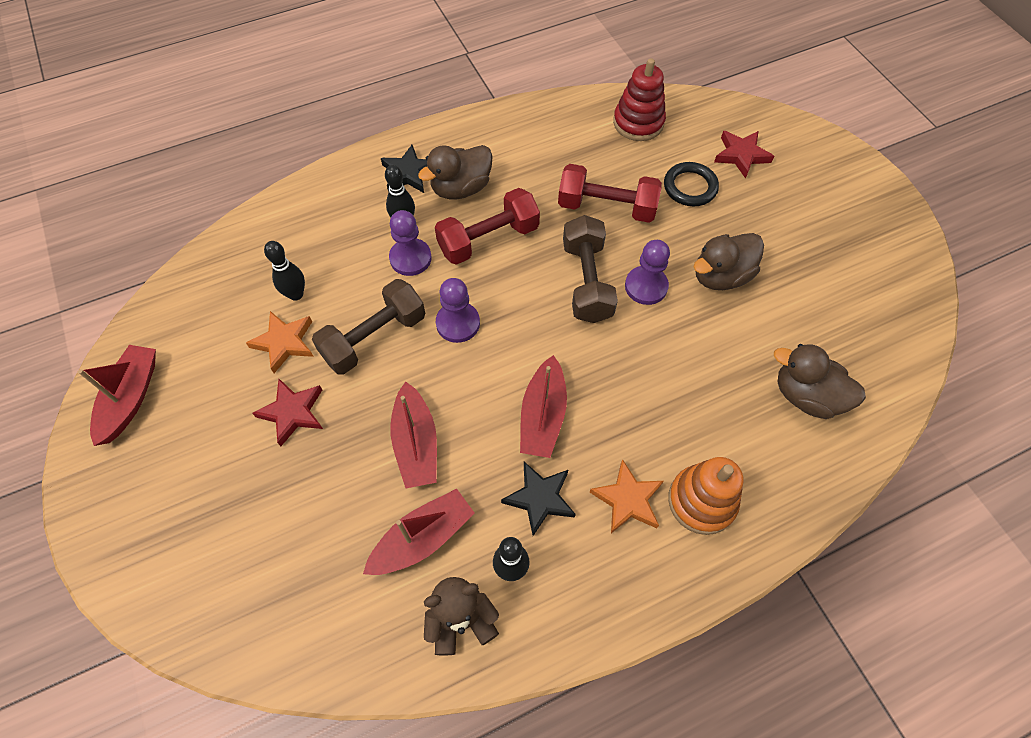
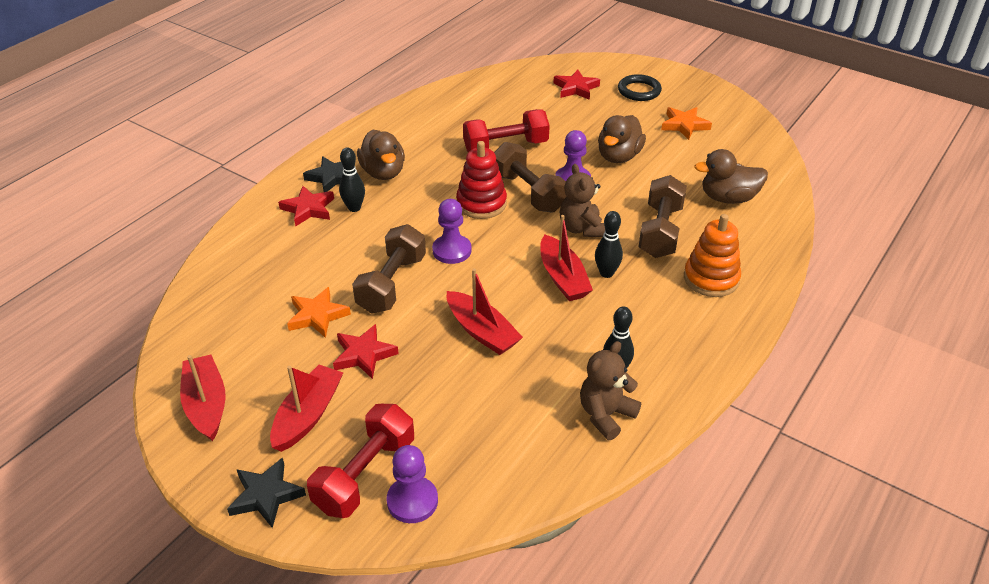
camera: 30 degrees left, 20 degrees down
black bowling pin [264,241,305,301] -> black bowling pin moved to [595,211,623,278]
red boat [363,489,474,575] -> red boat moved to [270,365,343,452]
purple pawn [389,210,432,276] -> purple pawn moved to [387,445,438,523]
brown duck [418,145,493,200] -> brown duck turned 45 degrees counterclockwise [357,130,405,180]
red dumbbell [435,188,540,265] -> red dumbbell moved to [307,404,414,518]
black star [501,462,576,536] -> black star moved to [227,457,306,528]
orange star [589,459,664,533] -> orange star moved to [661,107,712,140]
red stacking toy [613,58,666,141] -> red stacking toy moved to [456,141,507,219]
black ring [664,162,719,206] -> black ring moved to [618,74,662,101]
none -> red star [278,186,334,226]
none -> brown teddy bear [560,164,605,237]
none -> brown dumbbell [639,175,687,258]

